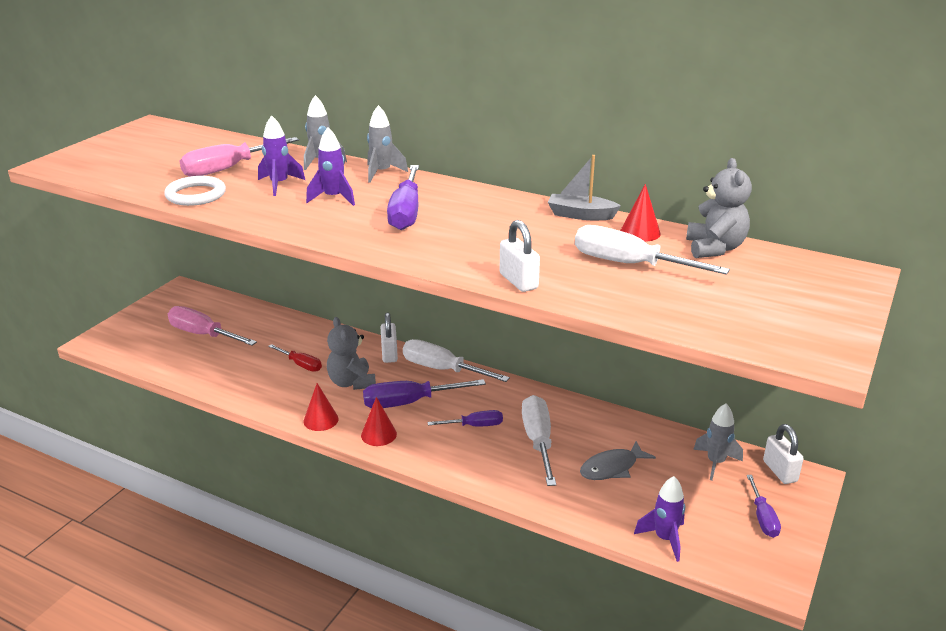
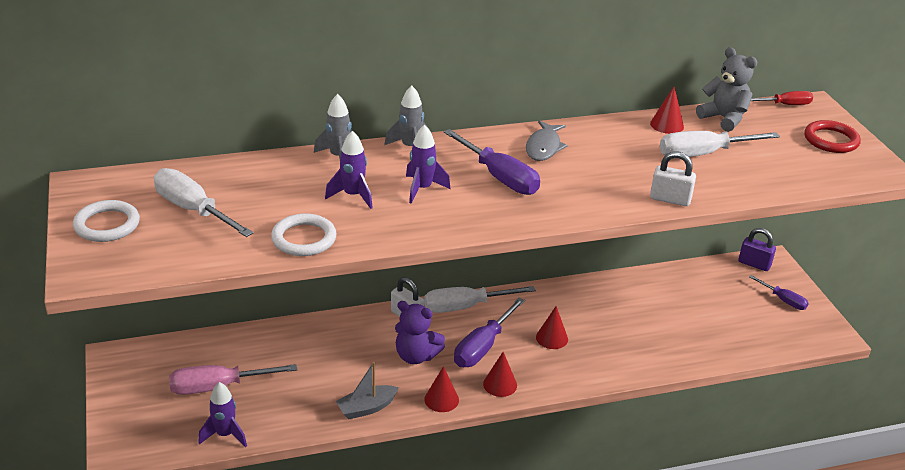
camera: 45 degrees left, 5 degrees up
pink screwdriver [180,137,299,177] -> none
red screwdriver [268,344,322,372] -> red screwdriver moved to [751,91,813,105]
grey teddy bear [327,317,376,390] -> purple teddy bear [395,301,445,364]
purple screwdriver [427,410,503,427] -> red cone [536,306,568,349]
white screwdriver [522,395,556,486] -> white screwdriver moved to [154,168,254,237]
grey boat [548,155,621,220] -> grey boat moved to [336,362,399,420]
grey fish [580,441,656,480] -> grey fish moved to [526,121,568,161]
purple rocket [634,476,685,562] -> purple rocket moved to [198,382,247,447]
grey rocket [693,403,743,481] -> none
white padlock [763,424,804,484] -> purple padlock [739,228,776,271]
none -> white ring [73,200,140,242]
none -> red ring [804,120,861,153]

